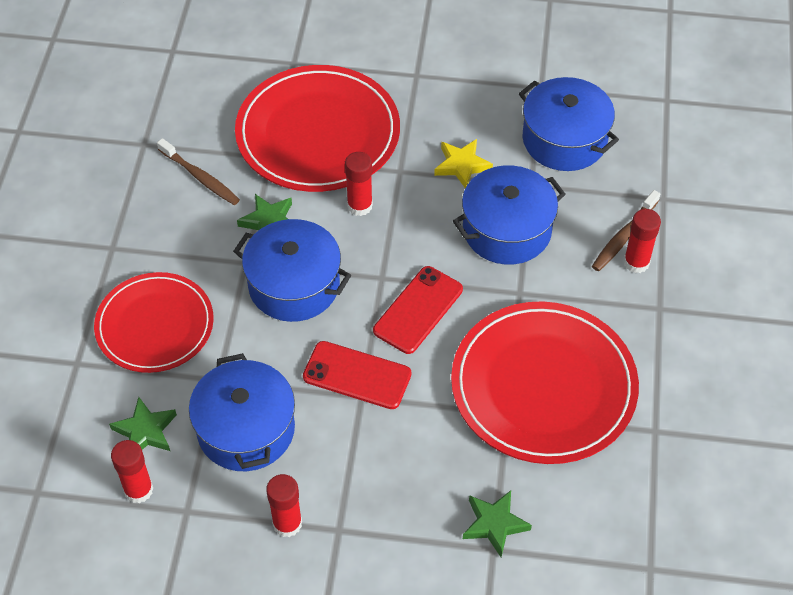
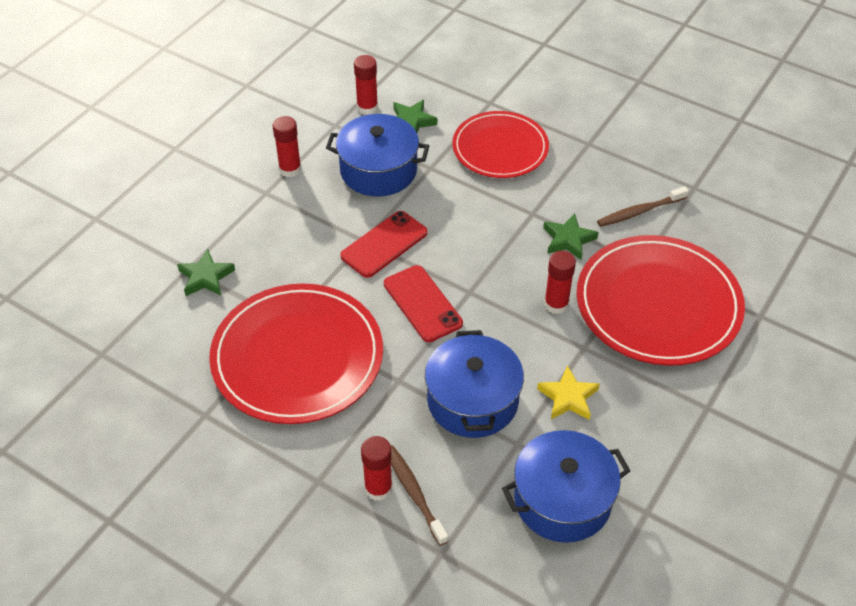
camera: 115 degrees right, 5 degrees down
blue pot [233,219,351,322] -> none

